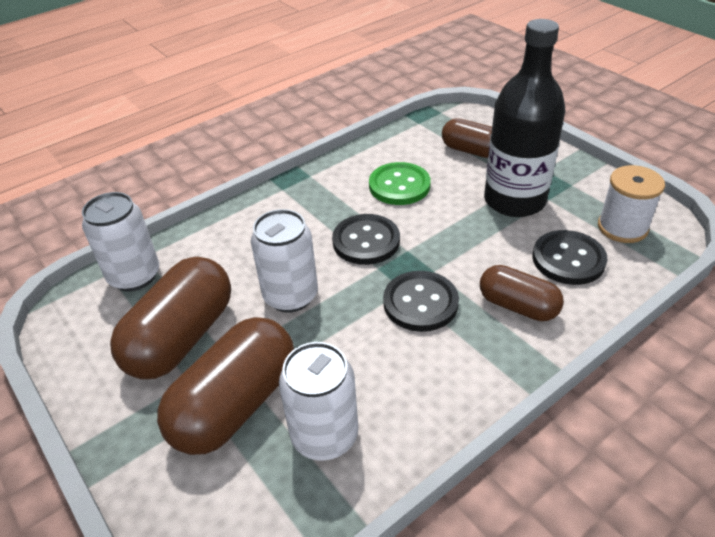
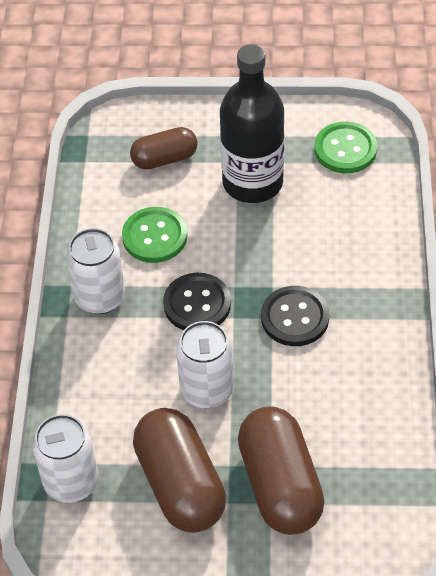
camera: 50 degrees left, 10 degrees up
white can [279,342,358,461] -> white can moved to [66,228,125,314]
brown capsule [480,265,564,321] -> none
black button [532,230,607,285] -> none
white spool [598,165,665,243] -> green button [314,122,377,173]

